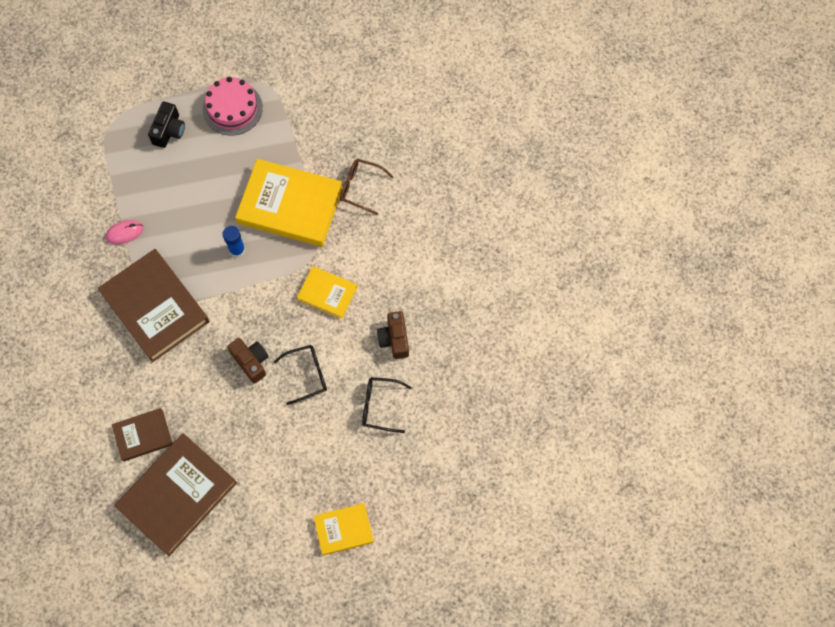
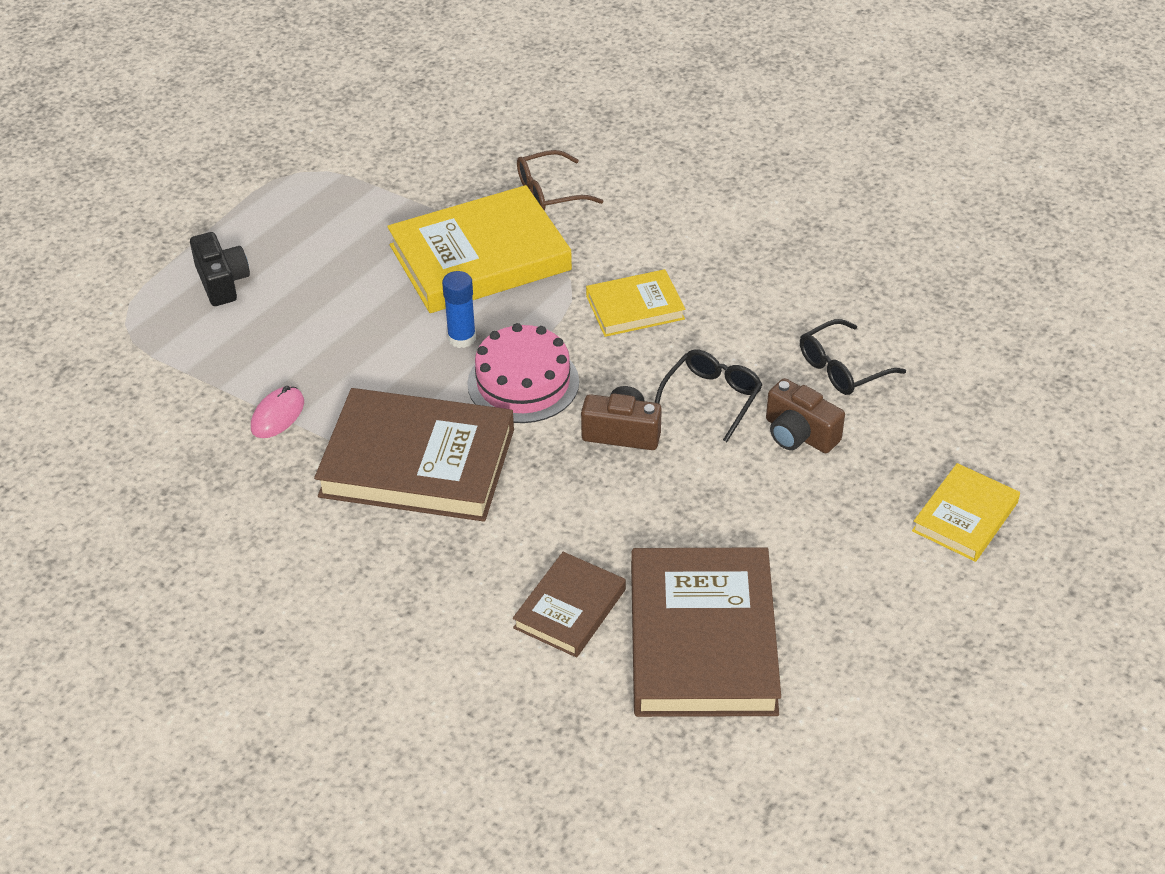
camera: 40 degrees left, 25 degrees down
pink cake [203,77,263,135] -> pink cake moved to [467,323,579,423]
brown camera [377,311,409,359] -> brown camera moved to [766,378,845,453]

